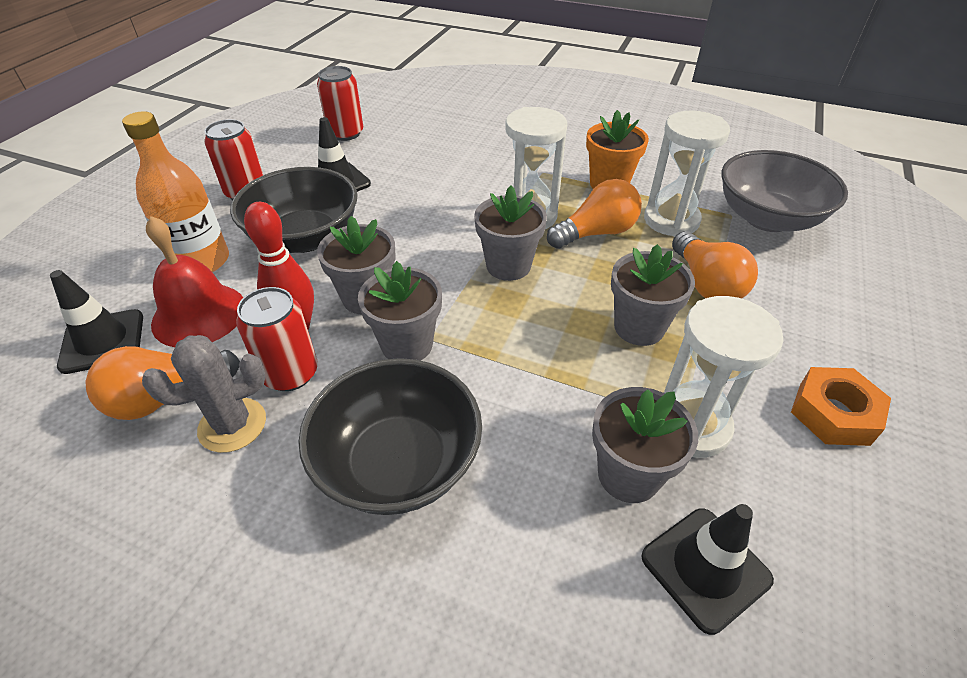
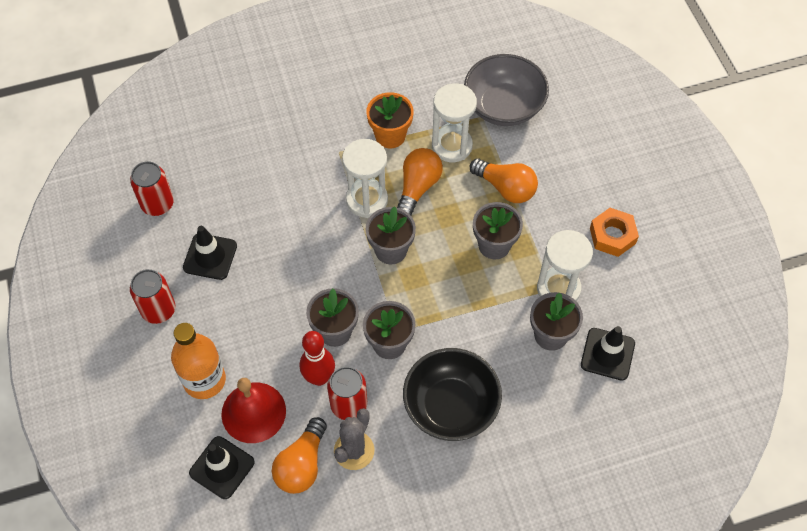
camera: 40 degrees left, 15 degrees up
black bowl [230,167,358,253] -> none

